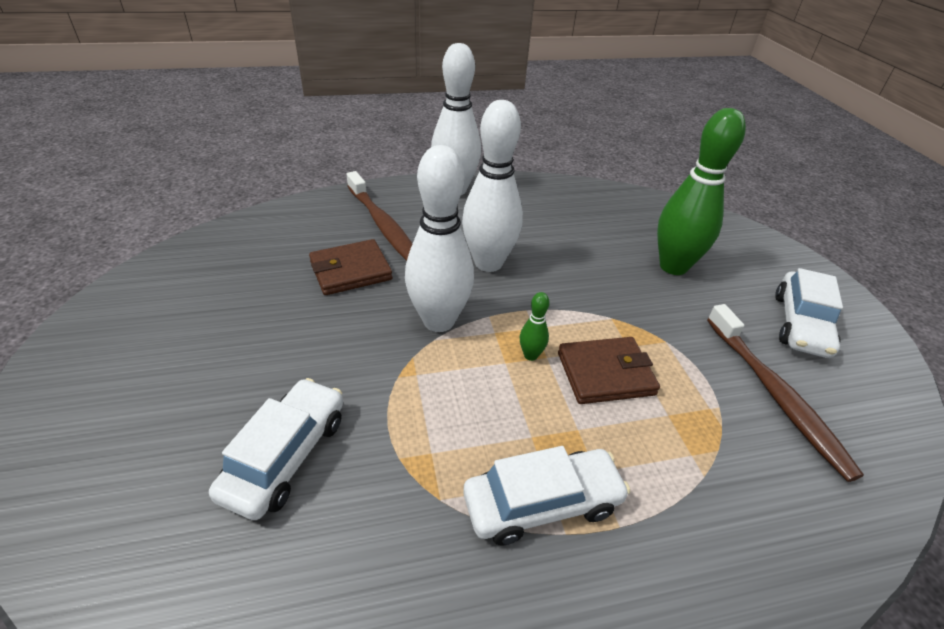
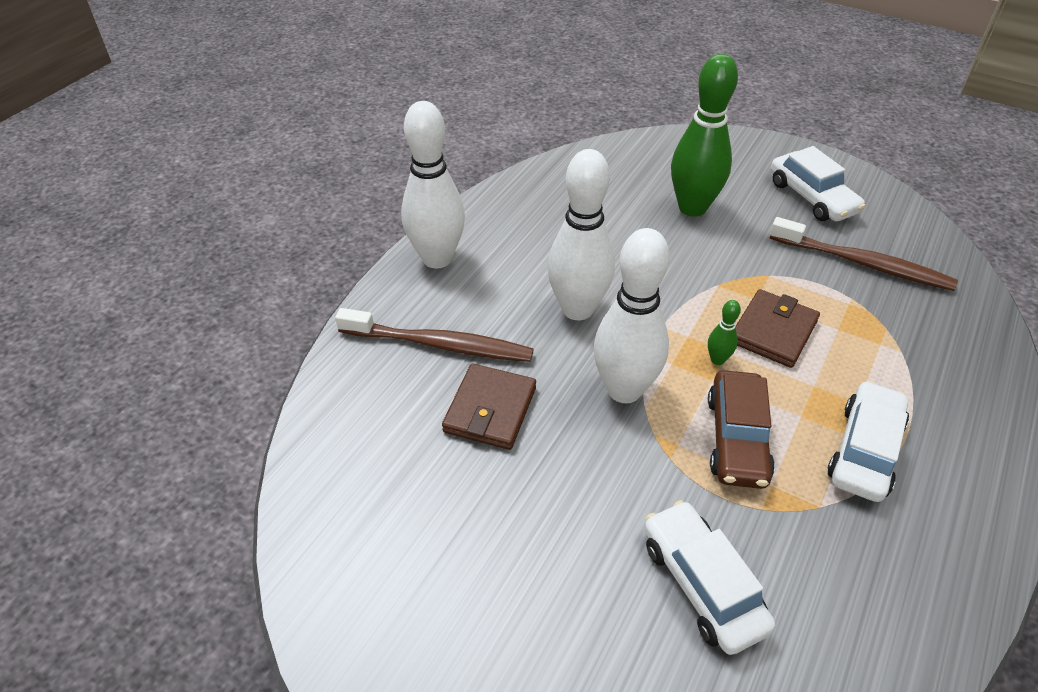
camera: 45 degrees left, 5 degrees up
none -> brown car [708,370,775,489]

